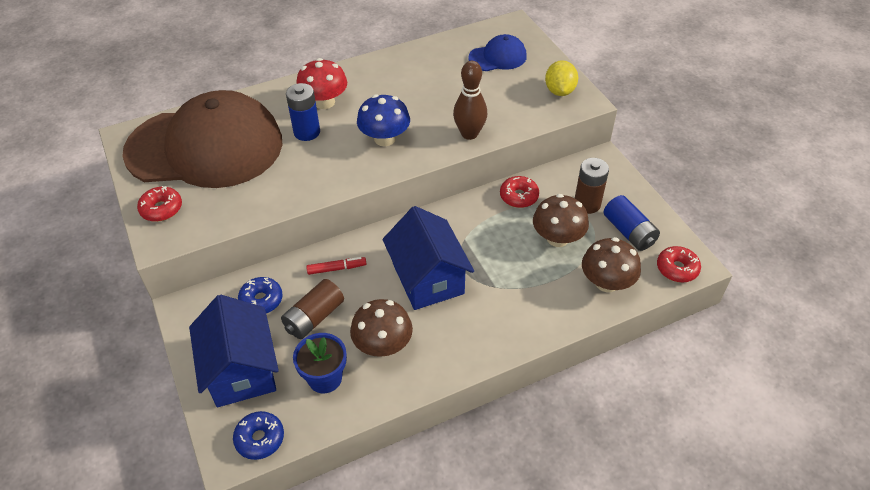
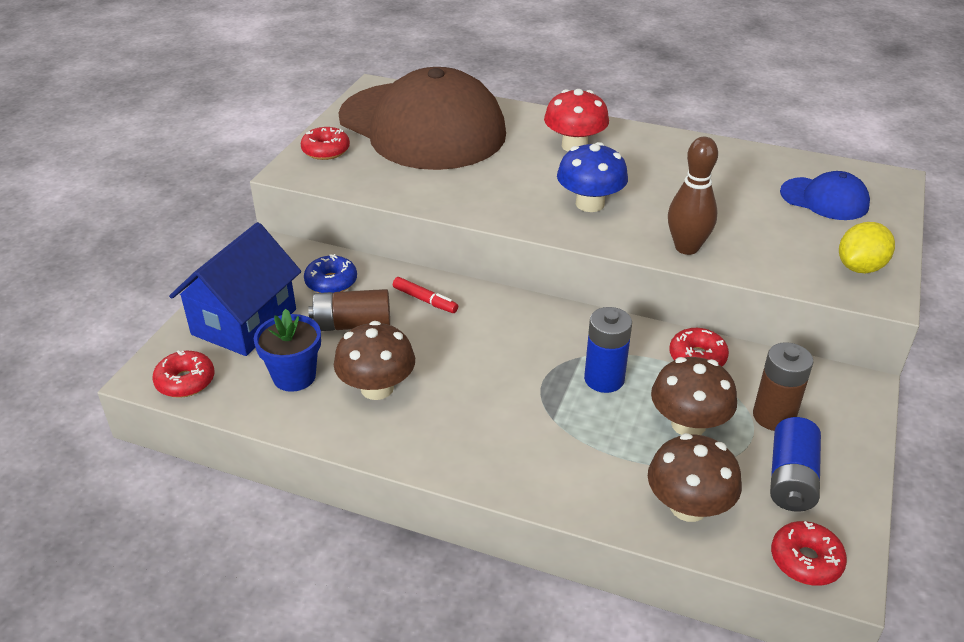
camera: 45 degrees right, 10 degrees down
blue donut [233,411,284,460] -> red donut [152,351,215,398]
blue battery [286,83,320,141] -> blue battery moved to [584,307,632,393]
blue house [382,206,474,310] -> none

